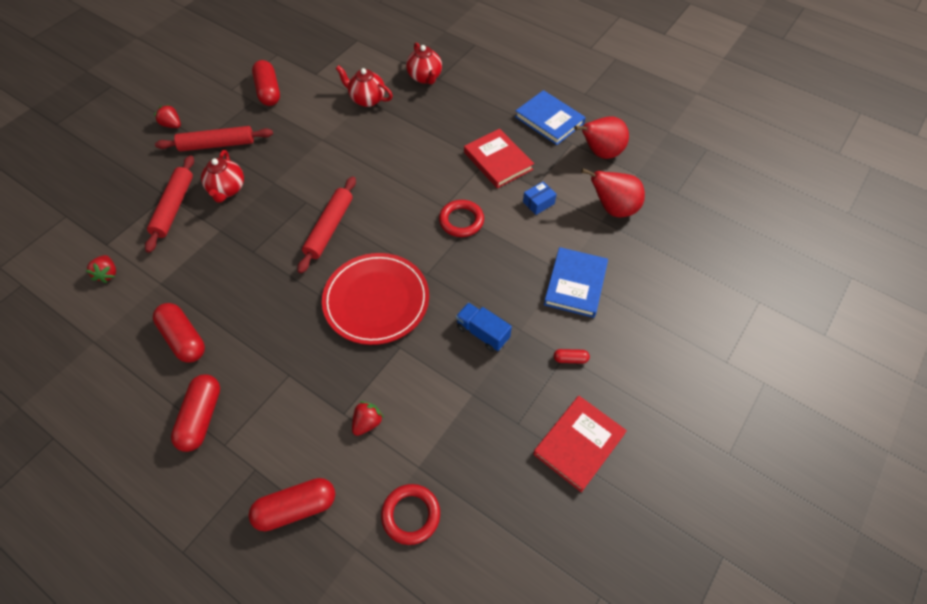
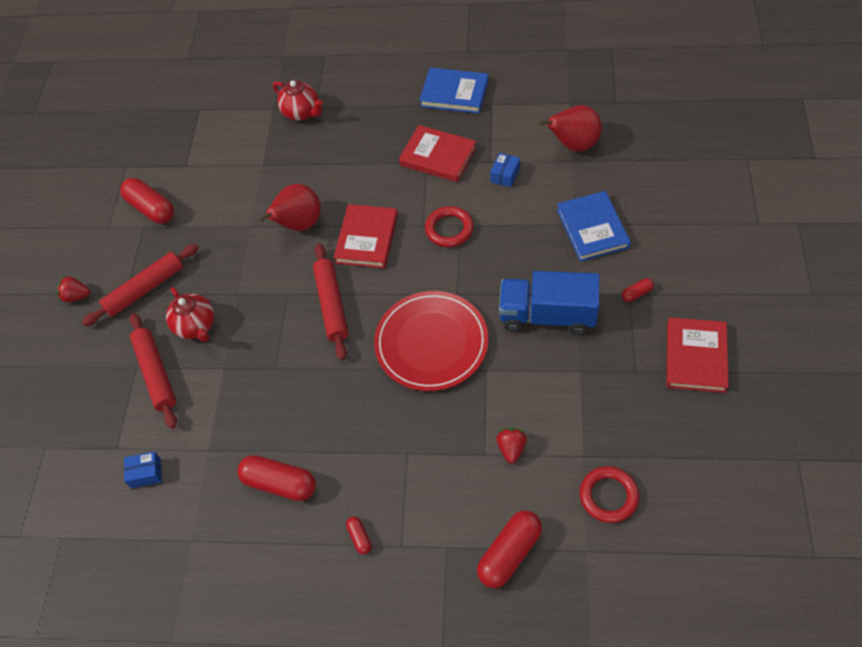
camera: 25 degrees left, 0 degrees up
red strawberry [86,255,116,283] -> blue box [124,451,162,488]
red capsule [171,374,220,452] -> red capsule [346,516,372,555], size x0.48
red teapot [336,65,393,107] -> none
blue truck [456,303,512,352] -> blue truck [499,271,600,335], size x1.72
red pear [574,116,629,159] -> red pear moved to [258,184,321,231]
none -> red book [334,204,398,268]

